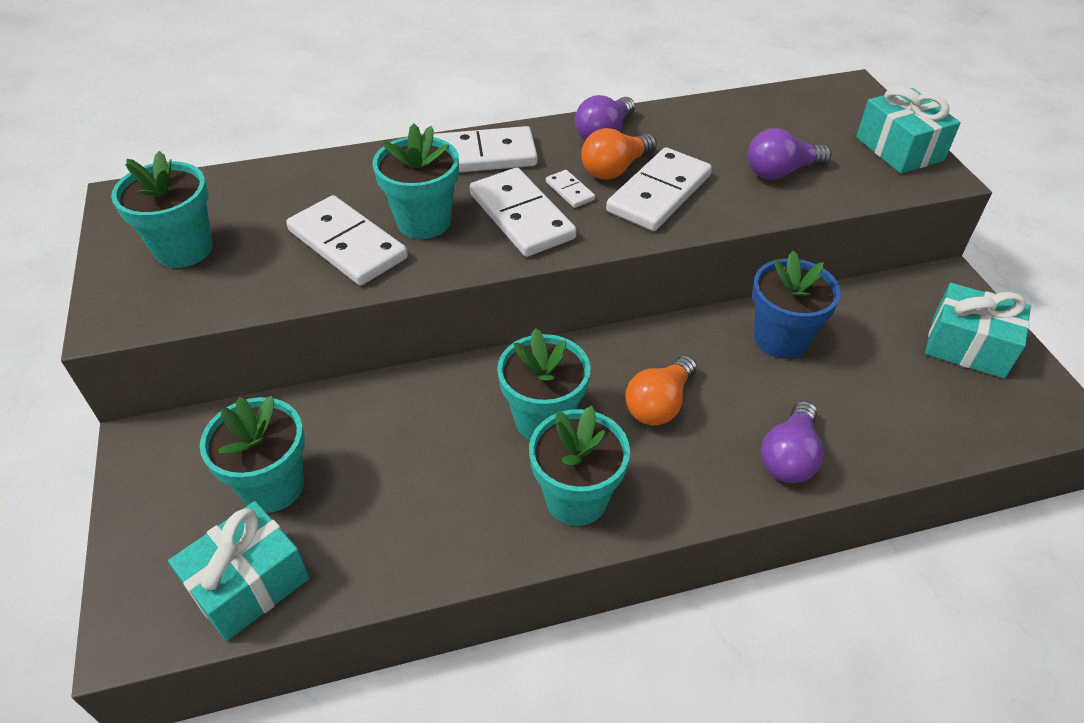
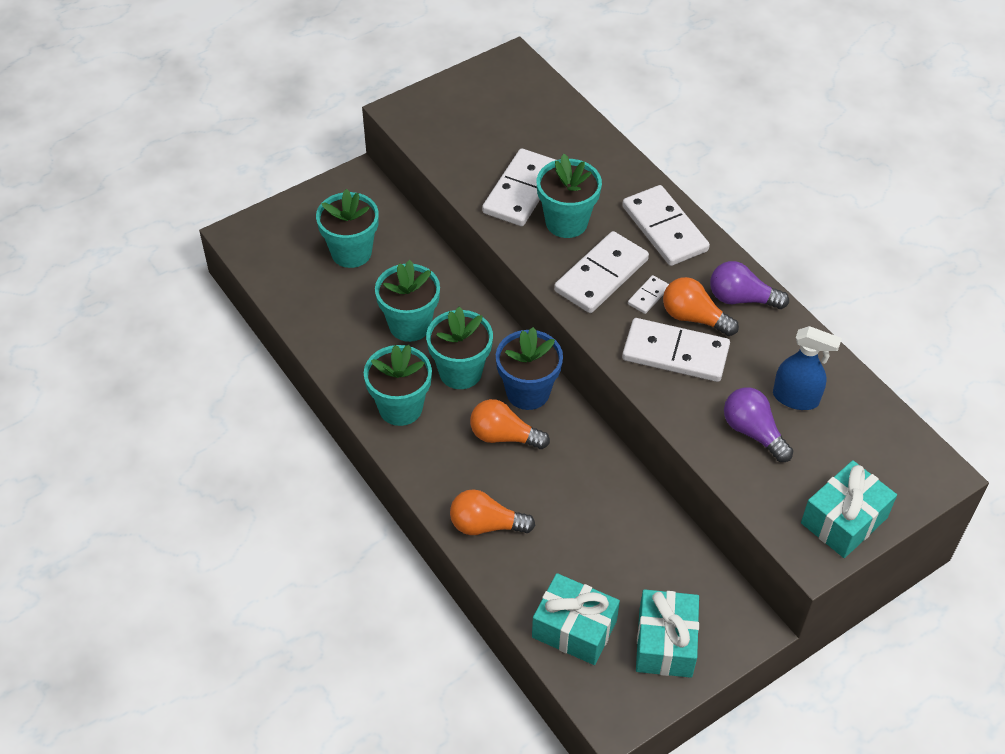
camera: 70 degrees right, 5 degrees up
turquoise flower pot [111,151,212,268] -> turquoise flower pot moved to [375,260,440,342]
turquoise gift [168,501,310,641] -> turquoise gift moved to [532,573,620,665]
blue flower pot [752,251,841,359] -> blue flower pot moved to [496,327,563,410]
purple light bulb [761,401,824,483] -> orange light bulb [450,489,535,535]
none -> blue spray bottle [773,326,842,410]

